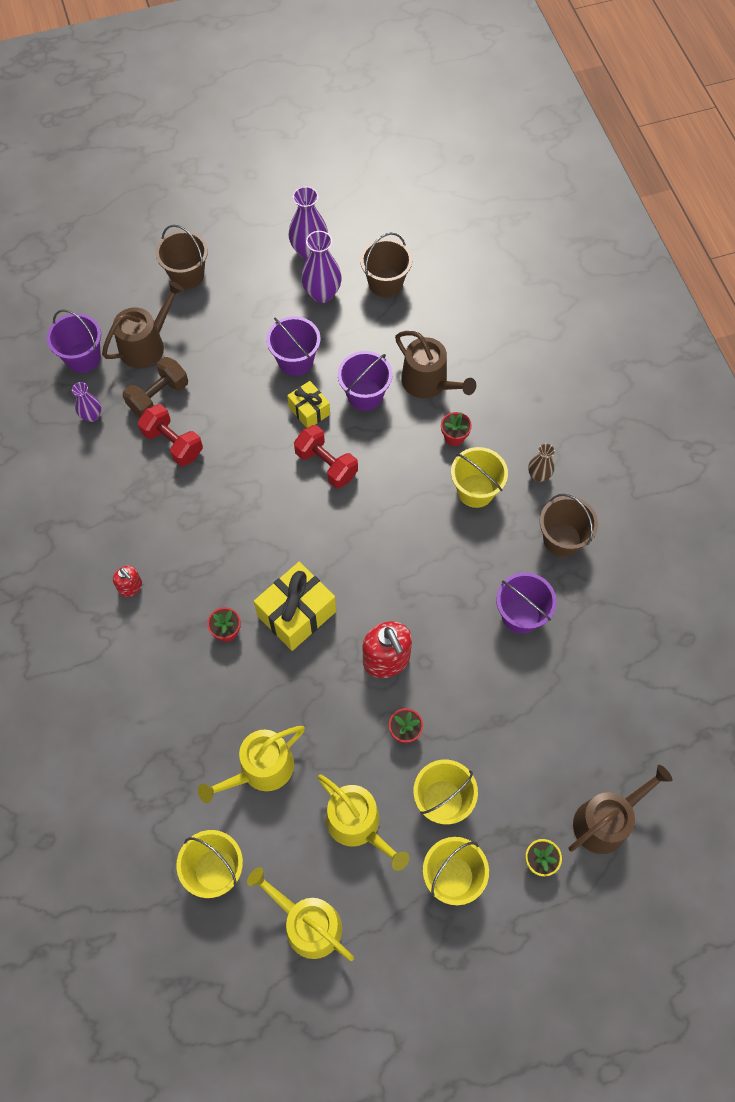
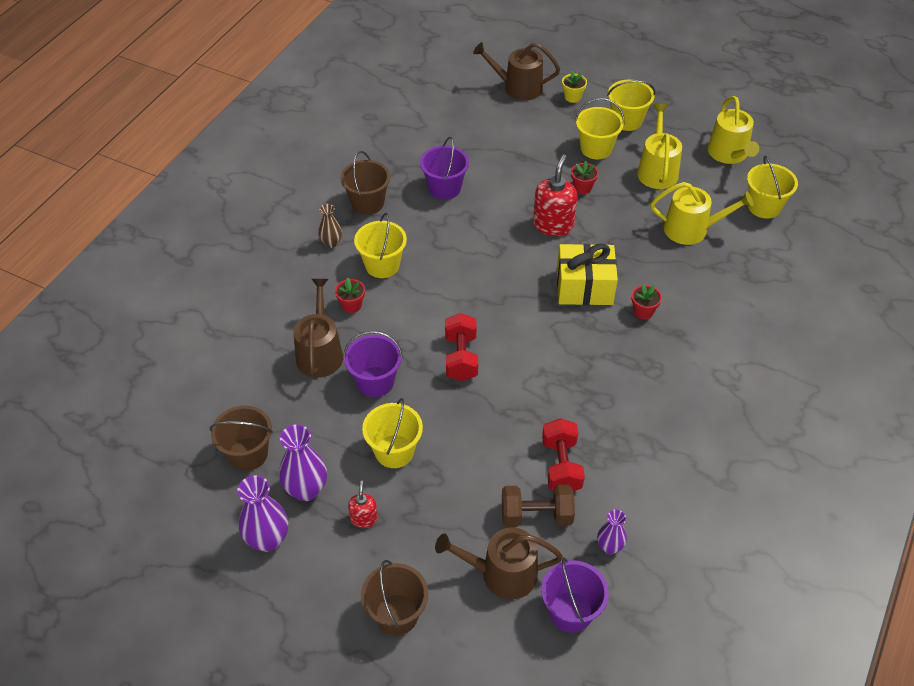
camera: 135 degrees left, 15 degrees down
red soap dispenser [113,565,142,597] -> red soap dispenser moved to [348,481,378,528]
purple bucket [266,316,321,376] -> yellow bucket [362,398,423,468]
yellow gift [287,381,330,428] -> none

